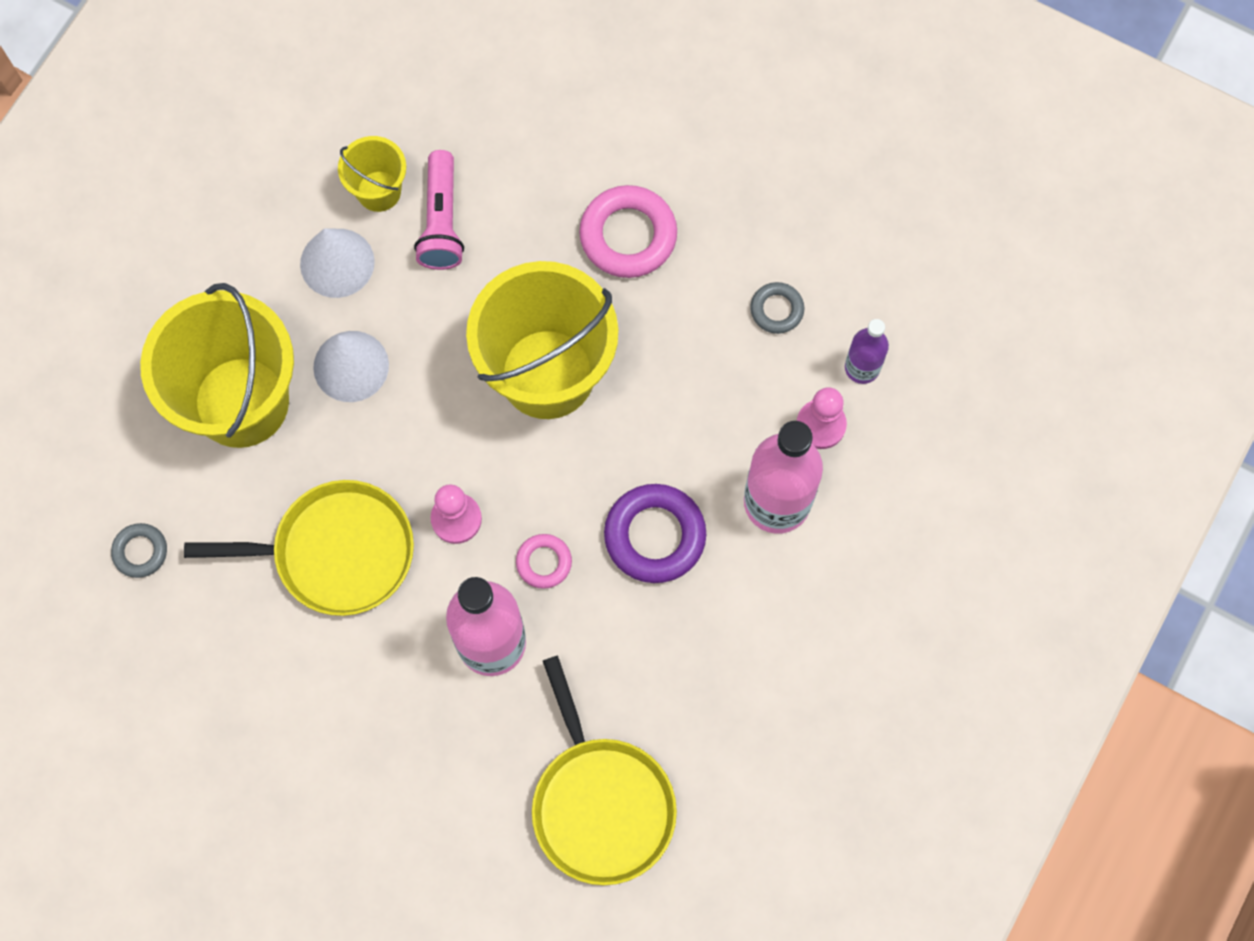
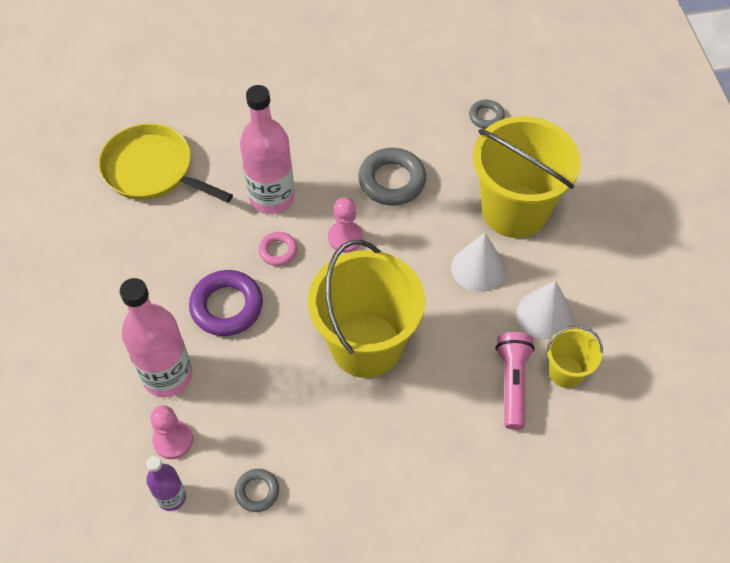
camera: 140 degrees right, 15 degrees down
yellow pan [184,480,414,616] -> grey ring [358,148,426,205]
pink flashlight [414,150,464,270] -> pink flashlight turned 45 degrees clockwise [496,332,535,430]
pink ring [579,185,677,278] -> none

